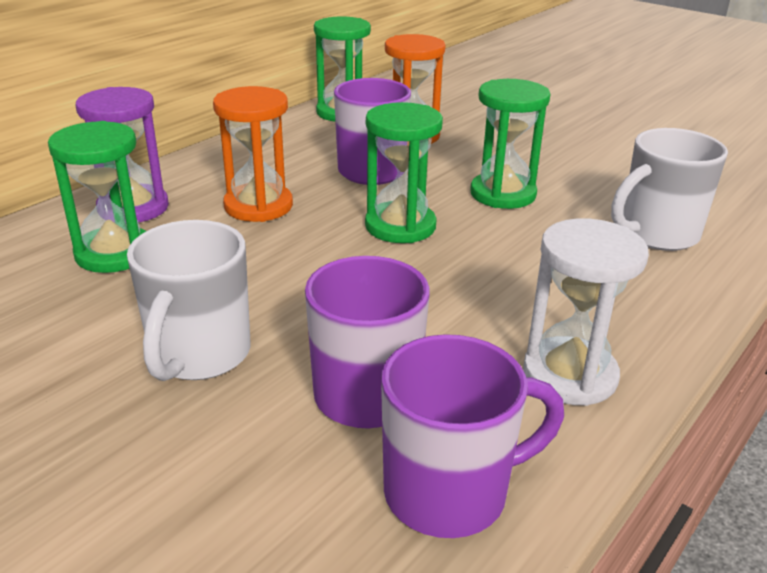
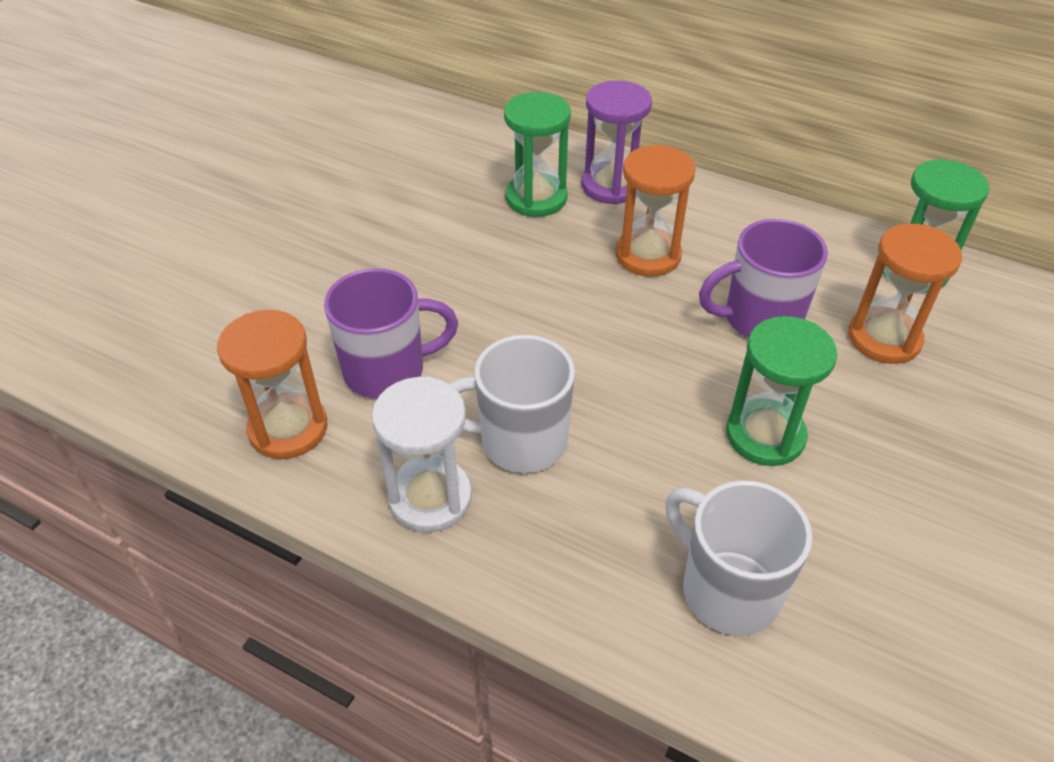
camera: 80 degrees right, 15 degrees up
white mug [127,220,250,381] -> white mug moved to [450,335,575,473]
green hourglass [365,102,443,243] -> none
purple mug [381,334,564,538] -> orange hourglass [217,310,327,459]

